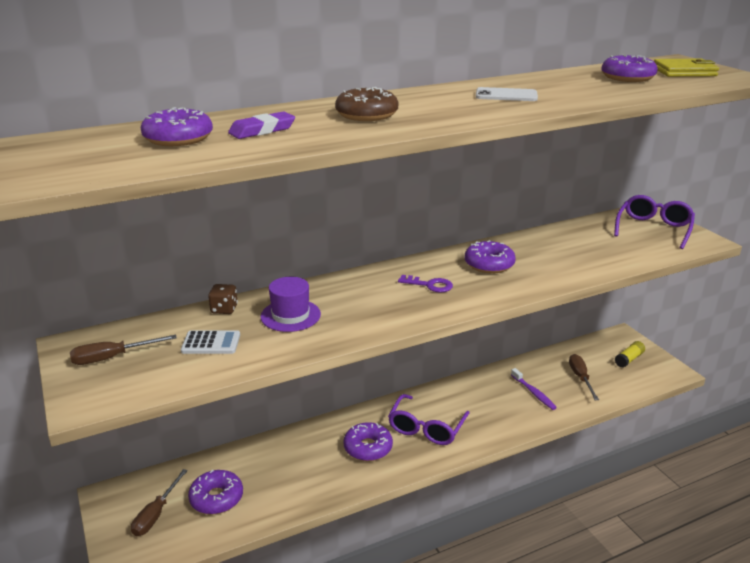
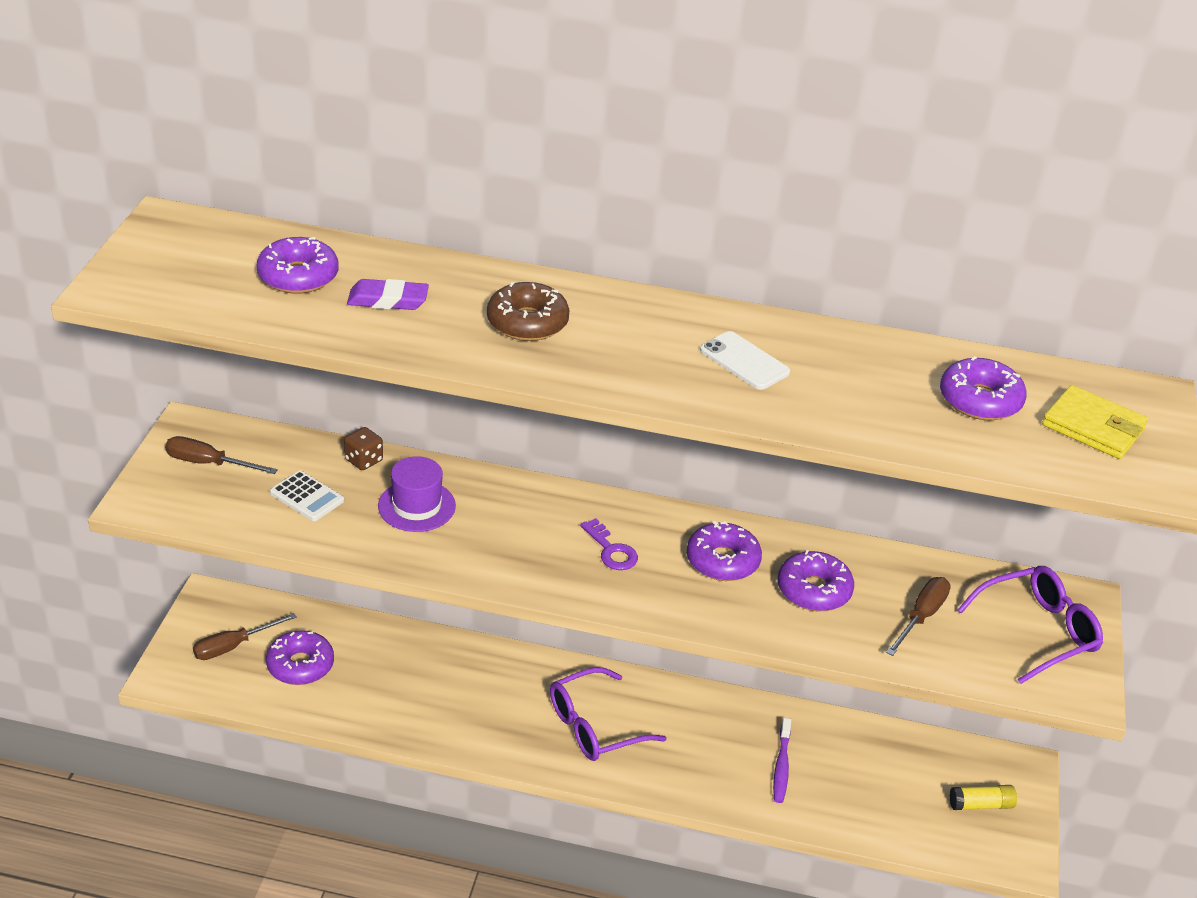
camera: 35 degrees right, 10 degrees up
purple donut [343,422,393,461] -> purple donut moved to [778,550,854,611]
brown screwdriver [569,354,599,400] -> brown screwdriver moved to [886,577,951,656]

